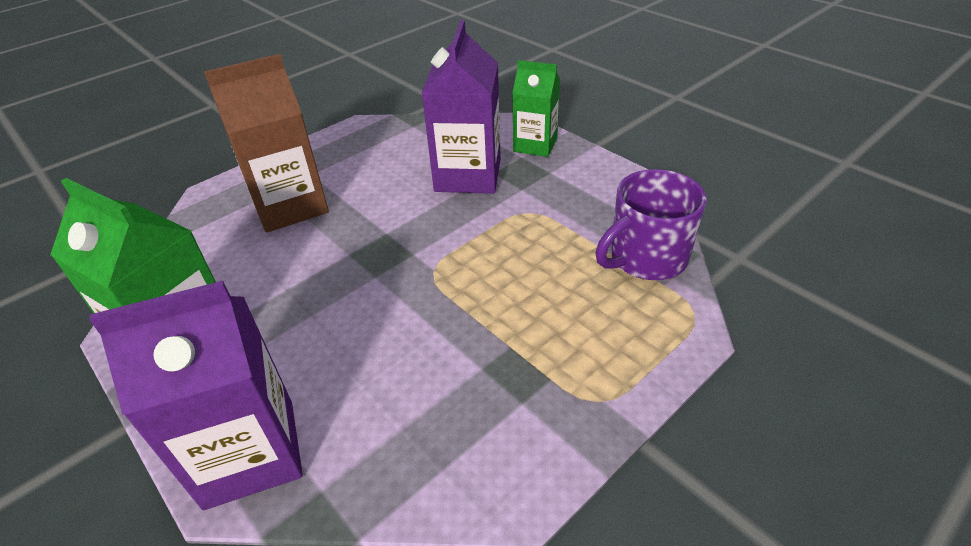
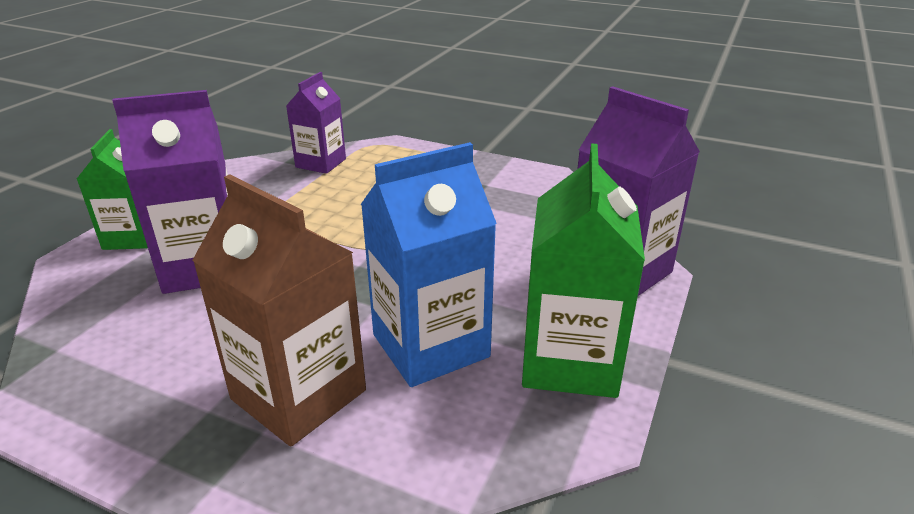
camera: 115 degrees left, 10 degrees down
purple mug [595,169,707,280] -> purple carton [286,72,346,174]
none -> blue carton [361,142,497,387]

